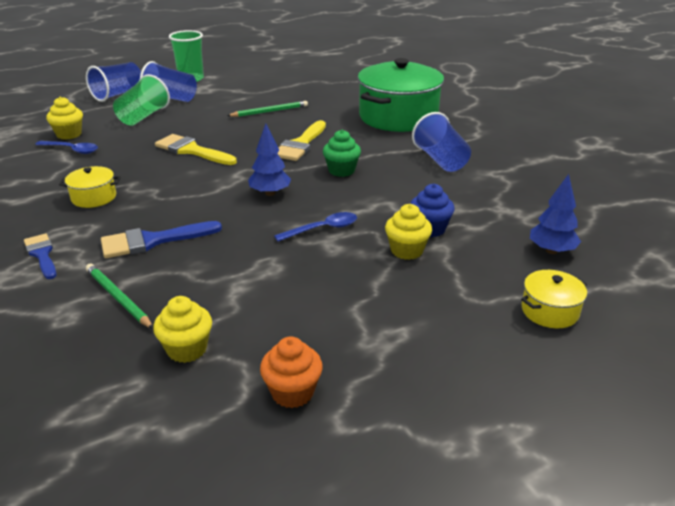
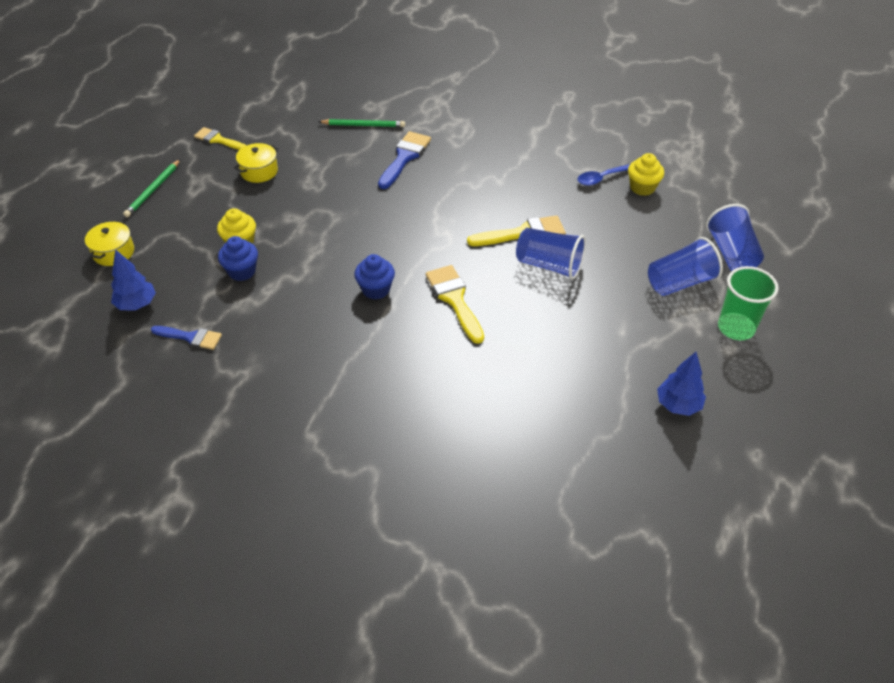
camera: 135 degrees right, 15 degrees up
blue brush [24,234,57,279] -> blue brush moved to [151,326,222,350]
yellow pot [59,166,121,208] -> yellow pot moved to [234,143,279,183]
green cup [113,74,170,126] -> none
yellow cupcake [153,296,212,363] -> none
green pencil [227,101,308,117] -> green pencil moved to [123,159,180,217]
blue tree [248,124,291,196] -> blue tree moved to [657,352,706,416]
orange cupcake [260,336,323,408] -> yellow brush [194,127,247,150]
blue spoon [274,212,357,242] -> none
green cupcake [323,130,361,177] -> blue cupcake [354,254,395,299]
green pot [358,58,444,132] -> none
blue cup [412,112,471,172] -> blue cup moved to [516,228,586,280]

